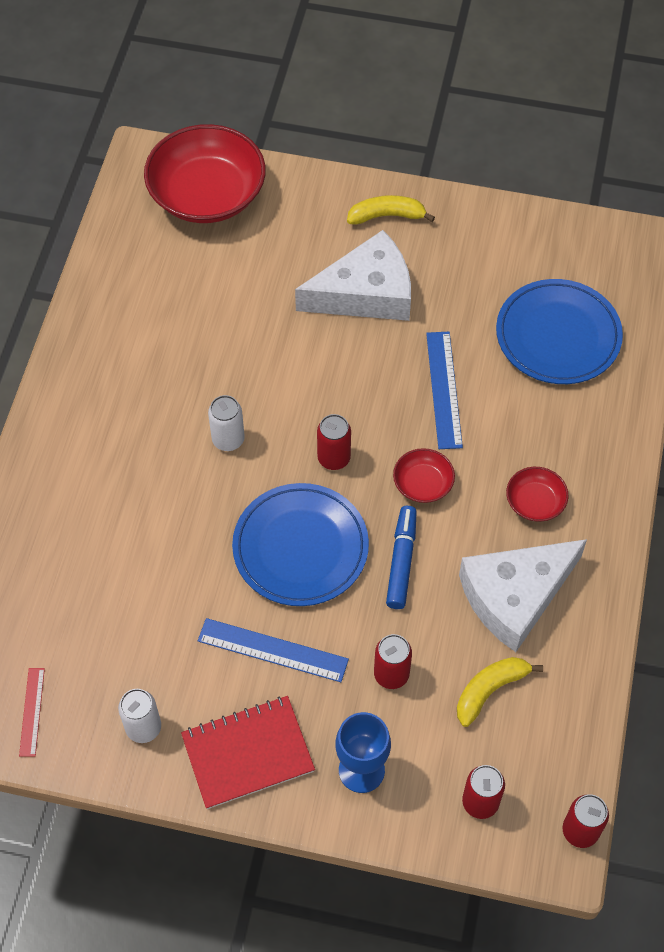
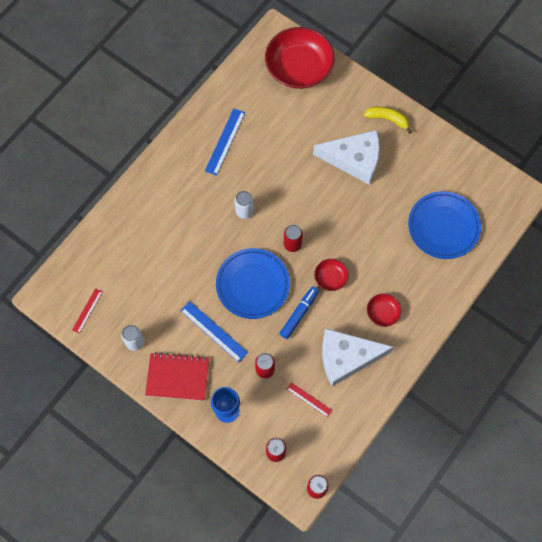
camera: 25 degrees right, 10 degrees up
blue ruler [426,332,463,449] -> blue ruler moved to [205,108,245,176]
yellow banana [457,657,543,727] -> red ruler [287,382,332,417]

